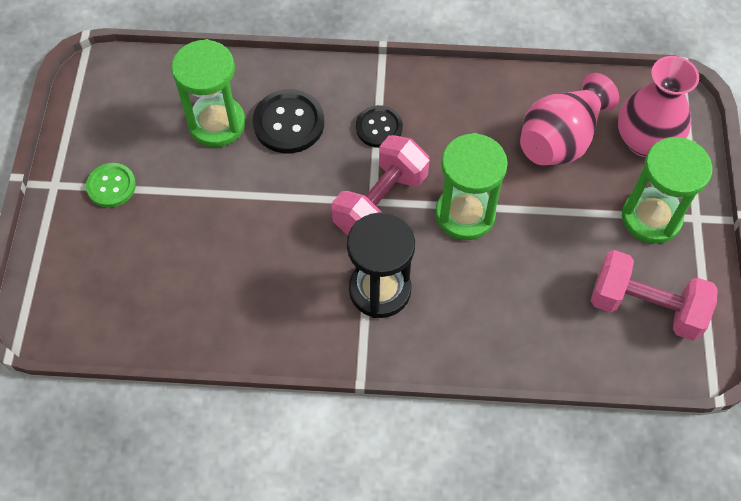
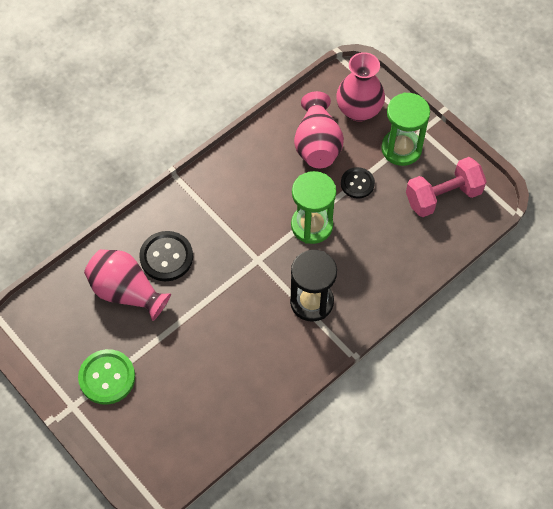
camera: 45 degrees left, 0 degrees up
green button [86,163,136,208] -> green button [78,349,135,405], size x1.52
green hourglass [172,39,245,147] -> pink vase [84,249,171,321]
pink dumbbell [332,135,430,236] -> none
black button [356,105,403,148] -> black button moved to [341,167,375,199]

